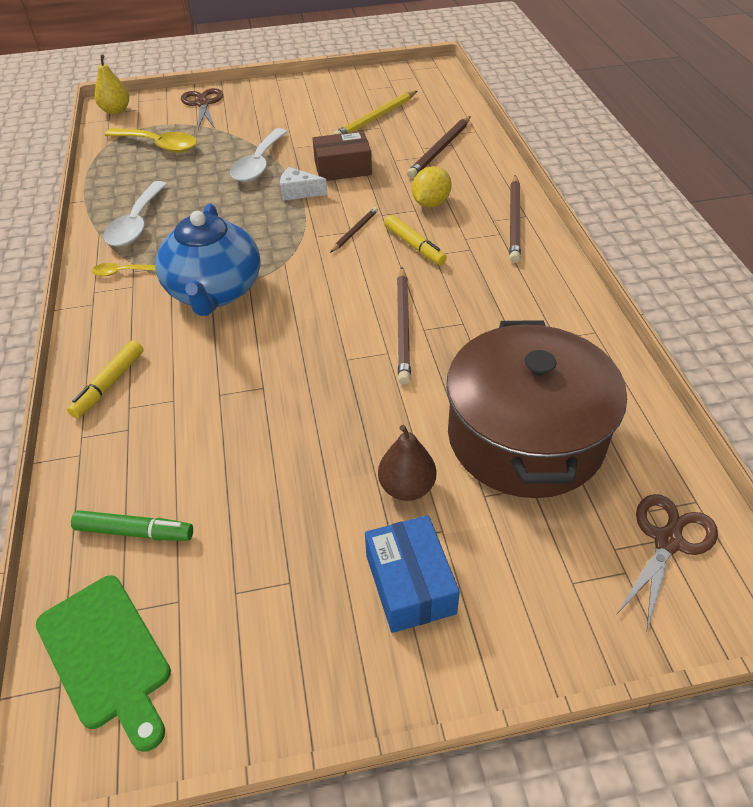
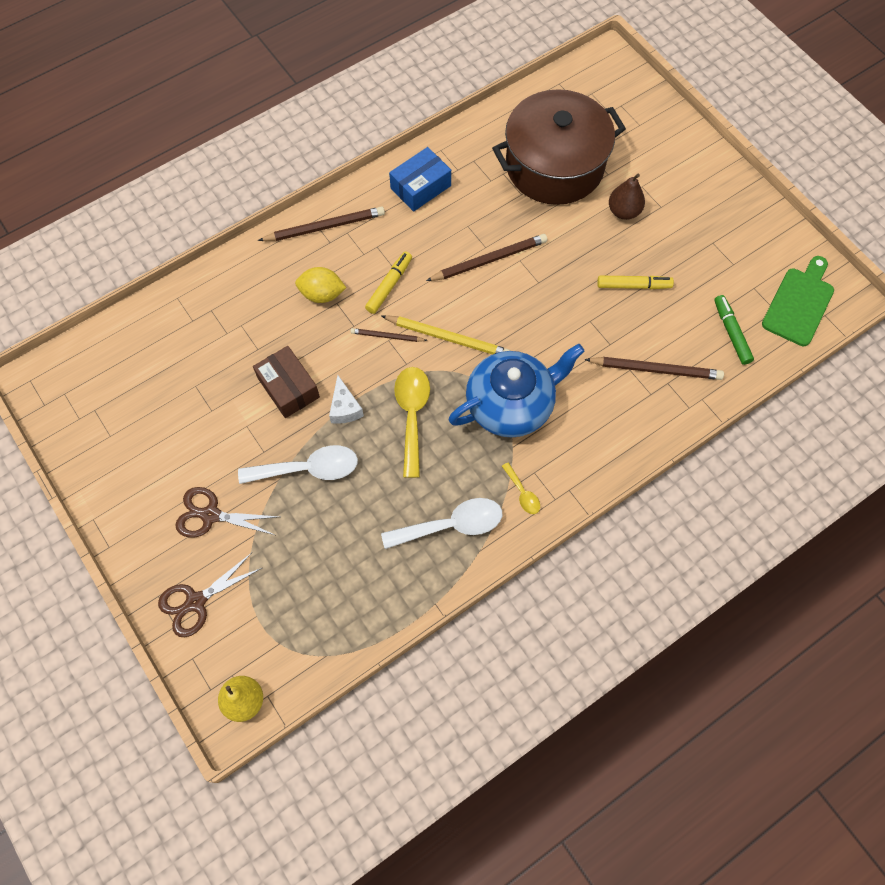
camera: 115 degrees left, 20 degrees up
yellow marker [67,341,144,419] -> yellow marker moved to [597,276,674,289]
yellow spoon [105,128,197,153] -> yellow spoon moved to [394,367,430,478]
yellow pencil [333,91,417,135] -> yellow pencil moved to [382,315,511,354]
blue box [365,515,460,633] -> blue box moved to [389,147,451,211]
brown pencil [407,116,471,178] -> brown pencil moved to [584,357,724,380]
brown scissors [616,494,718,633] -> brown scissors moved to [175,487,279,538]

